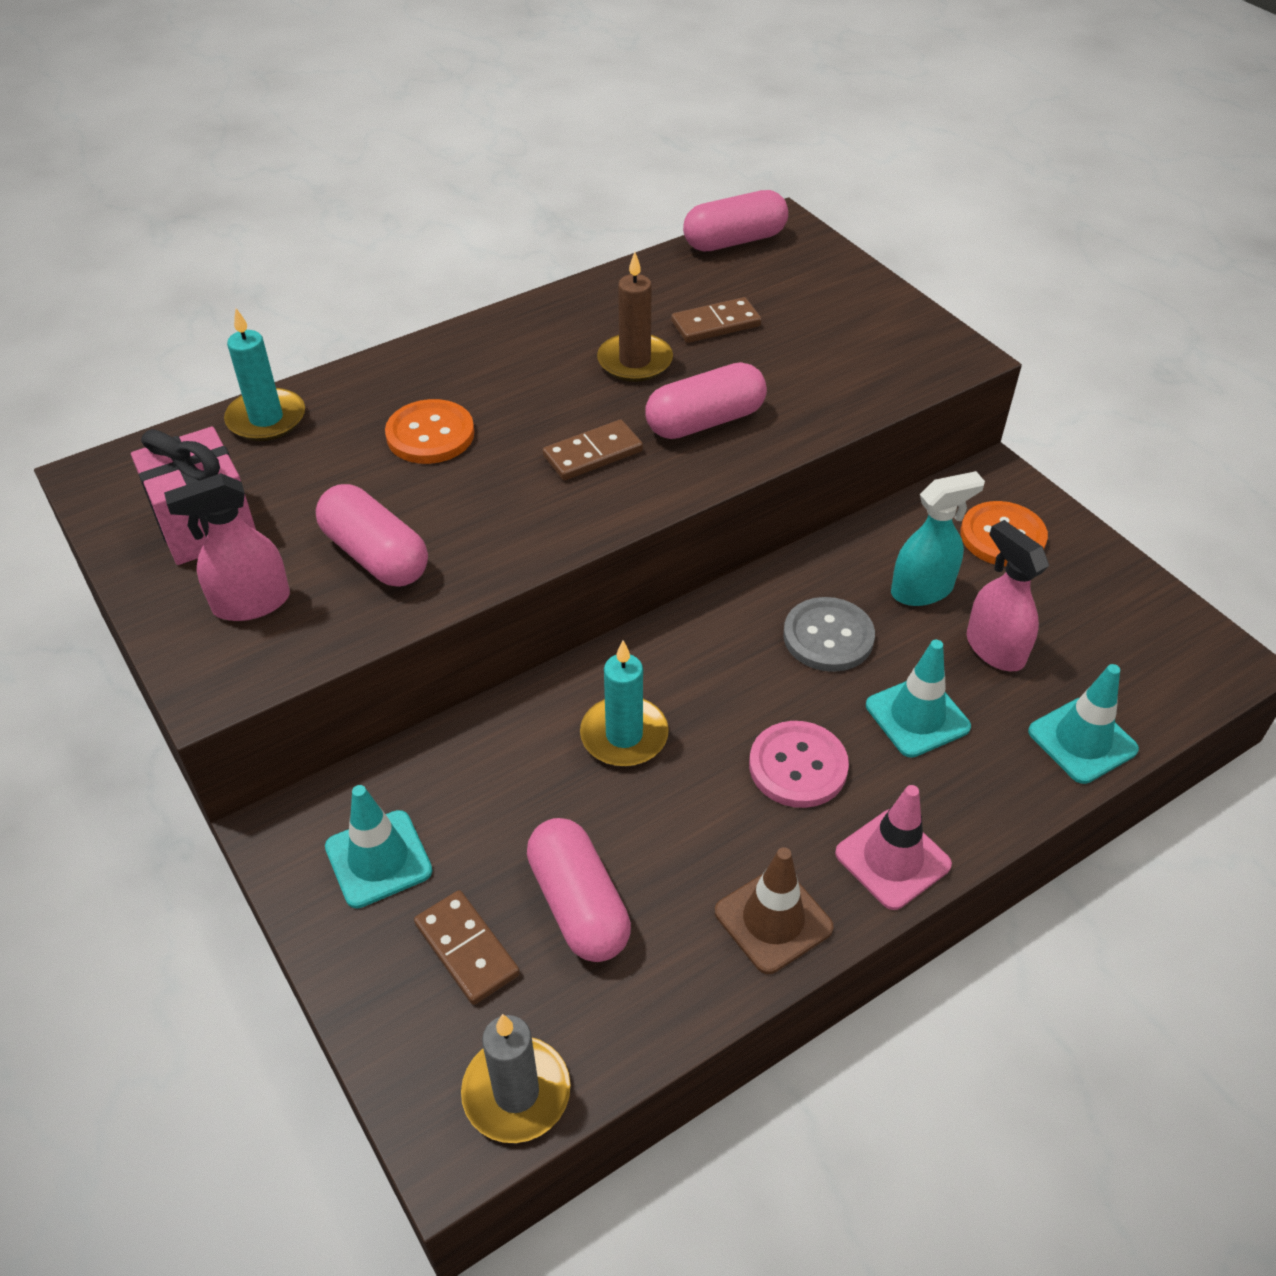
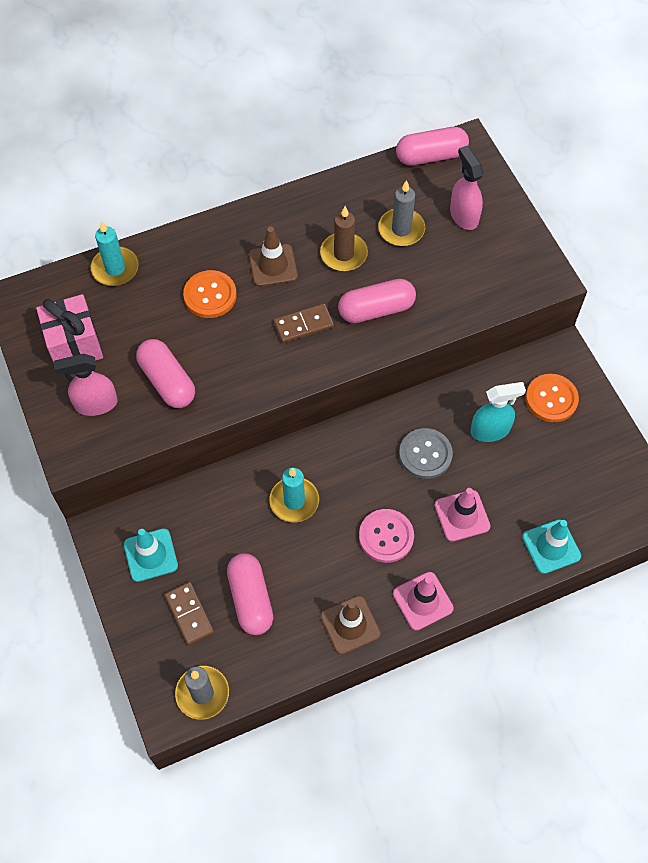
camera: 10 degrees right, 15 degrees up
brown domino [671,297,762,343] -> grey candle [378,180,425,246]
turquoise traffic cone [866,640,971,758] -> pink traffic cone [435,488,491,542]
pink spray bottle [967,520,1049,671] -> pink spray bottle moved to [450,146,483,230]
none -> brown traffic cone [249,227,298,287]

